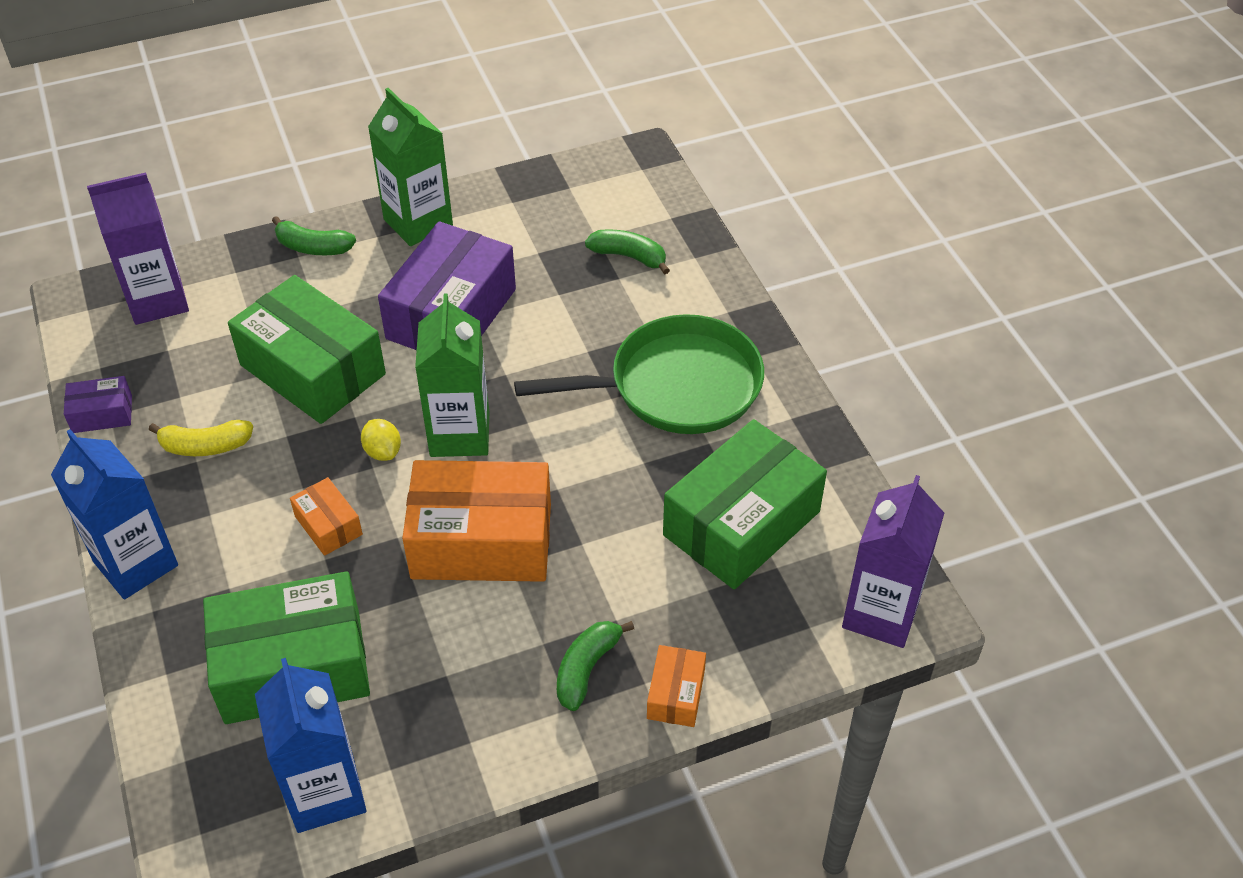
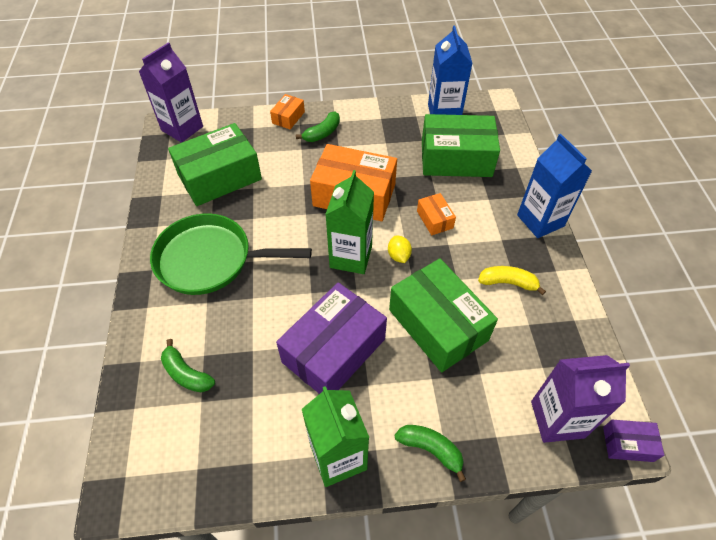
camera: 165 degrees left, 5 degrees up
purple box [64,376,132,433] -> purple box moved to [603,420,664,462]

